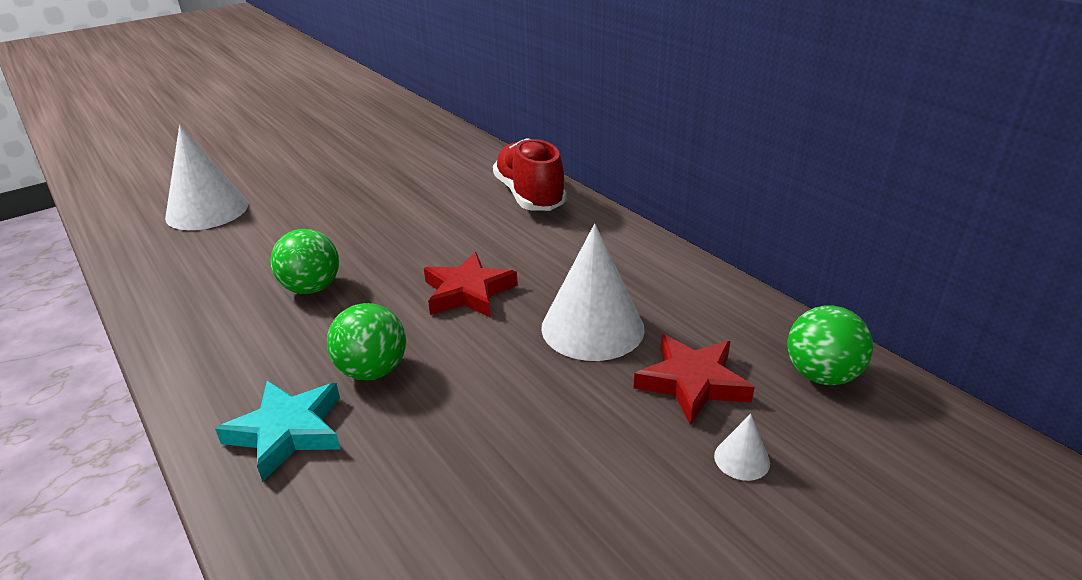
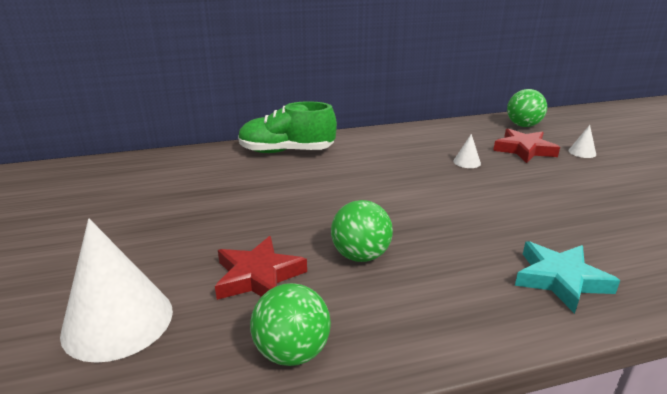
camera: 70 degrees left, 5 degrees down
green ball [327,303,406,380] -> green ball moved to [250,283,331,366]
red star [424,252,518,318] -> red star moved to [215,236,307,300]
red shoe [493,138,567,211] -> green shoe [238,101,337,153]
white cone [541,224,645,361] -> white cone [453,134,481,168], size x0.42

